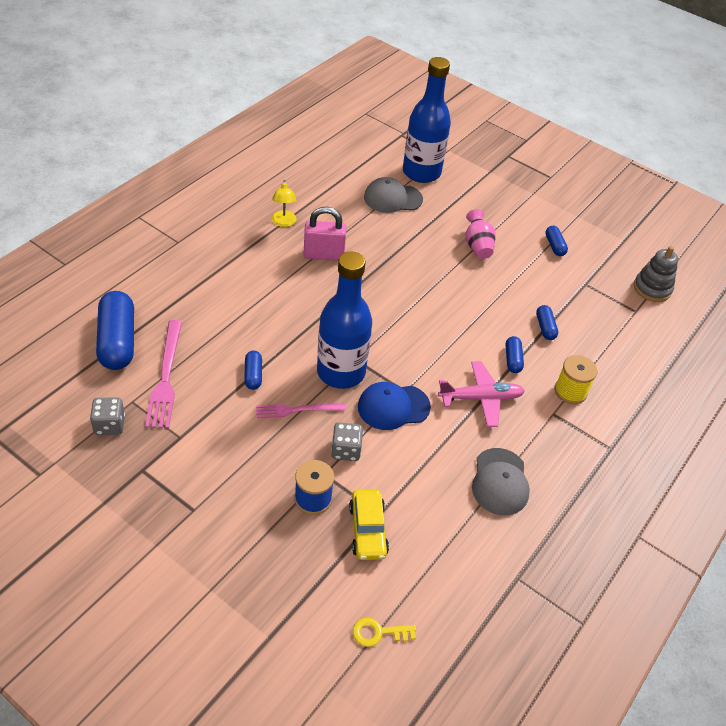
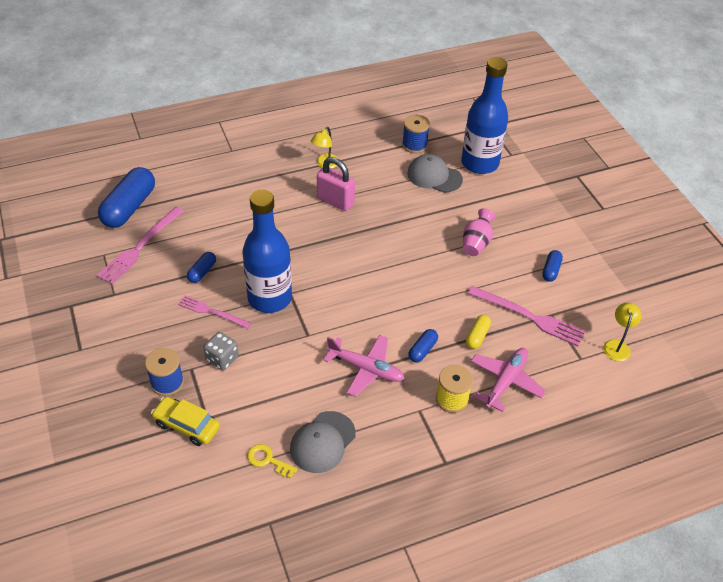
camera: 35 degrees right, 0 degrees up
grey dice [90,398,125,435] -> none
yellow car [349,489,389,560] -> yellow car turned 90 degrees clockwise [151,397,220,446]
yellow key [353,618,416,647] -> yellow key moved to [247,444,297,479]
blue cap [358,382,431,430] -> none
blue capsule [536,305,558,340] -> yellow capsule [466,315,491,349]
grey stacking toy [634,246,678,302] -> yellow lamp [603,303,642,361]
none -> blue spool [402,115,430,153]
none -> pink fork [467,286,585,346]
none -> pink plane [471,348,546,412]

